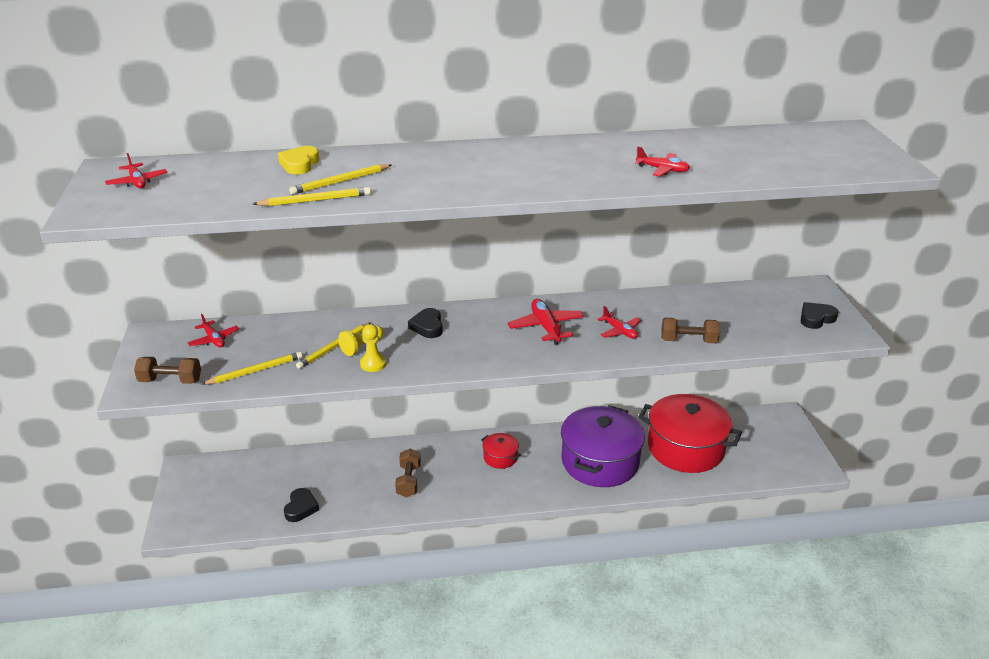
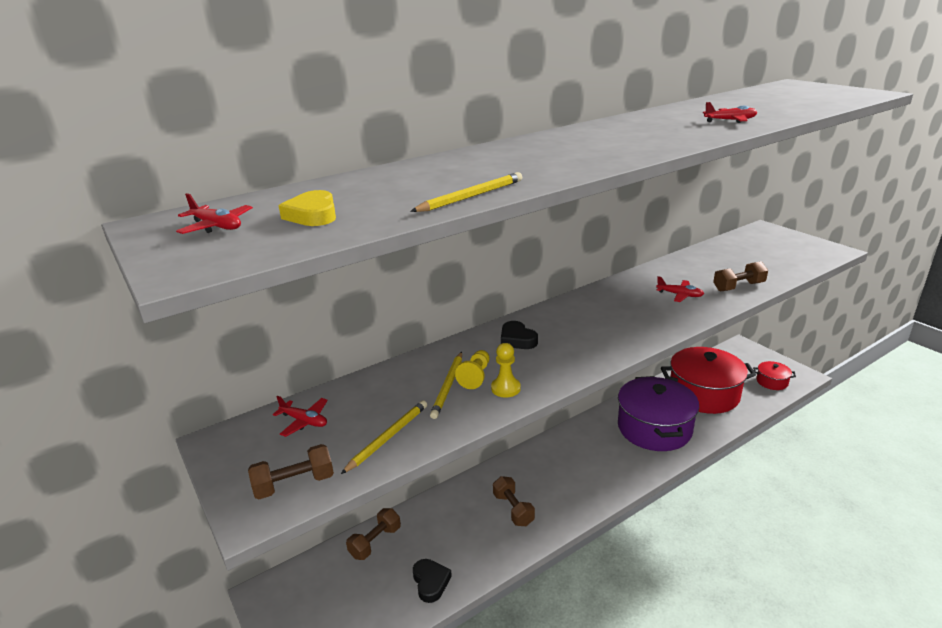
camera: 25 degrees left, 5 degrees down
yellow heart [278,146,320,174] -> yellow heart moved to [279,190,336,226]
yellow pencil [289,164,391,195] -> none
red pot [481,433,521,469] -> red pot moved to [753,361,796,390]
red plane [507,299,584,345] -> none
black heart [801,302,838,329] -> none
none -> brown dumbbell [346,508,401,560]

